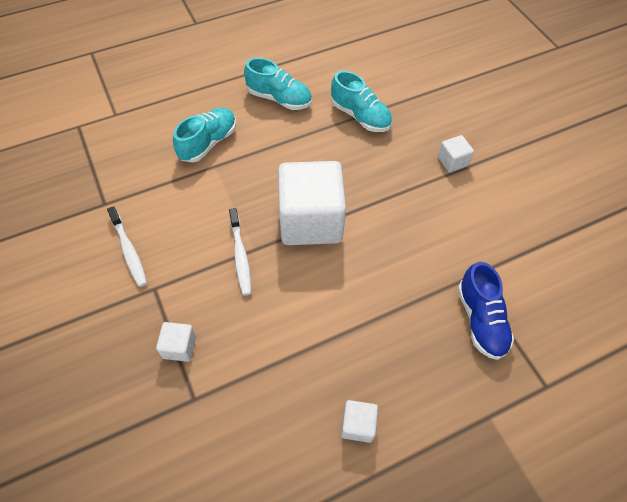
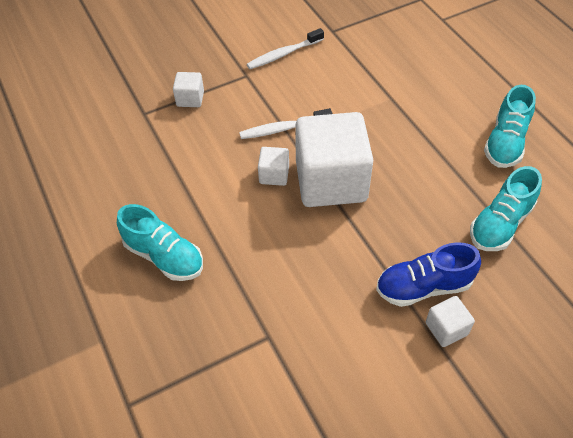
camera: 90 degrees right, 5 degrees down
turquoise shoe [173,108,236,163] -> turquoise shoe moved to [117,204,203,281]
white cube [341,400,378,443] -> white cube moved to [258,147,289,186]
blue shoe [458,262,514,360] -> blue shoe moved to [376,242,481,307]

